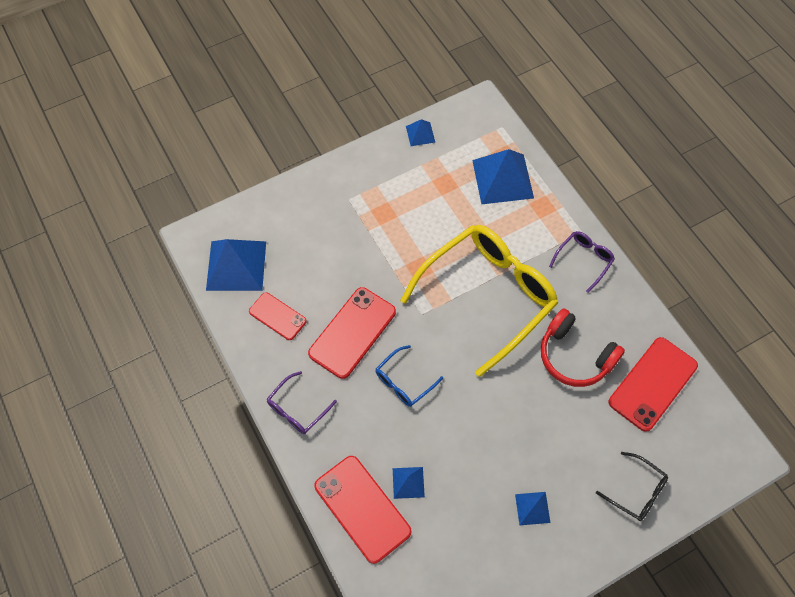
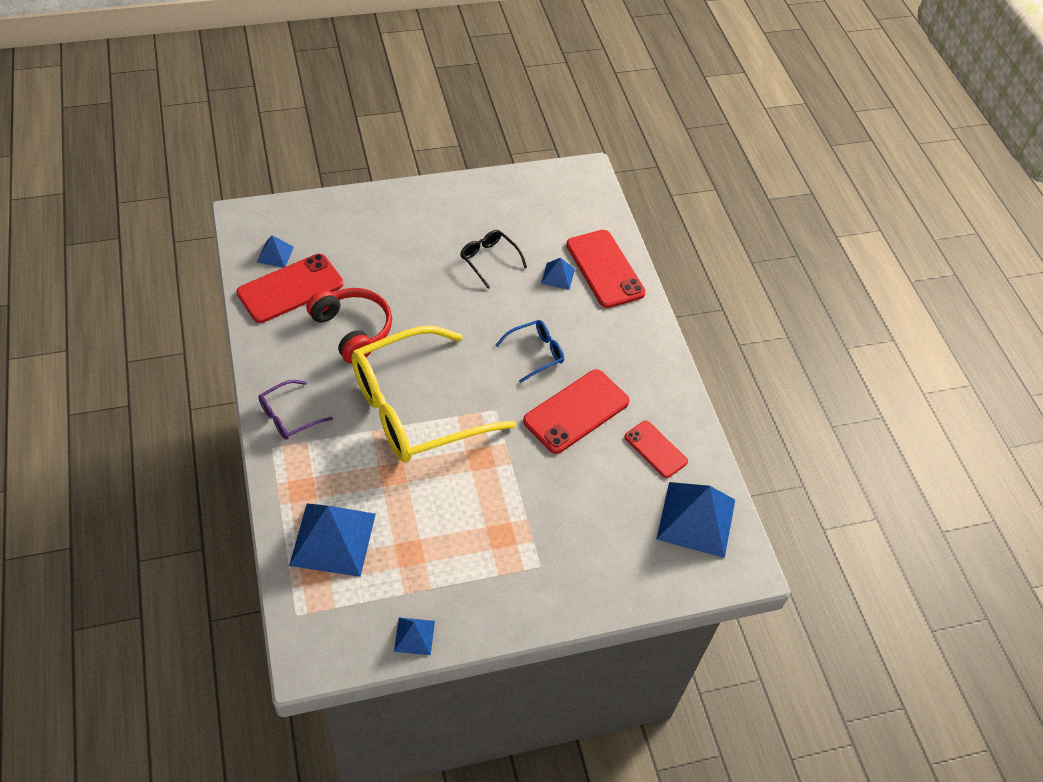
camera: 170 degrees left, 10 degrees down
purple glasses [267,371,337,434] -> none
blue pyramid [515,492,550,525] -> blue pyramid moved to [257,235,294,268]
black glasses [596,452,668,521] -> black glasses moved to [460,230,527,289]

